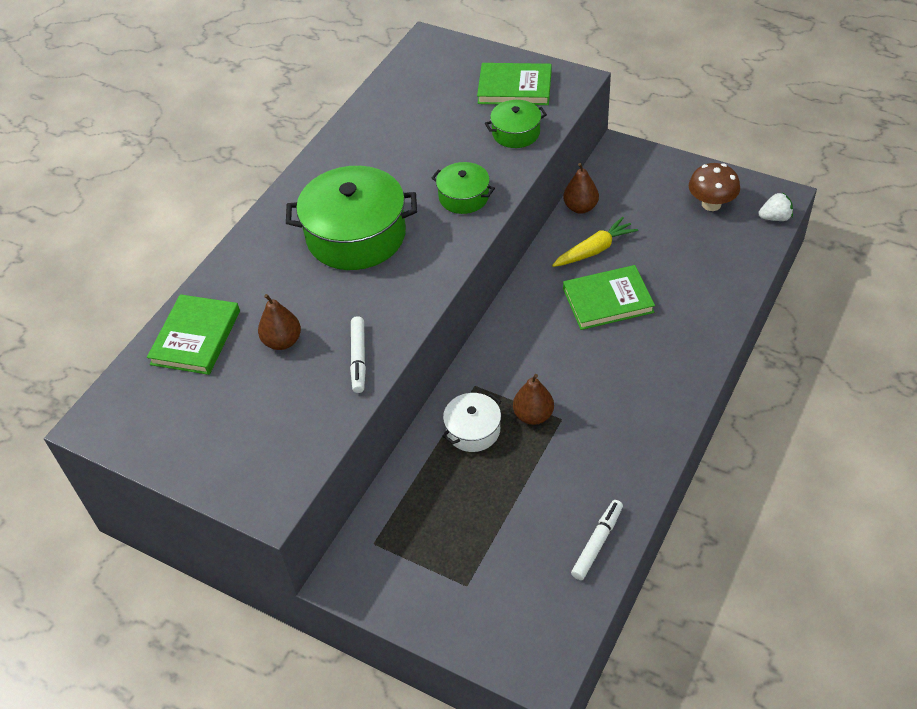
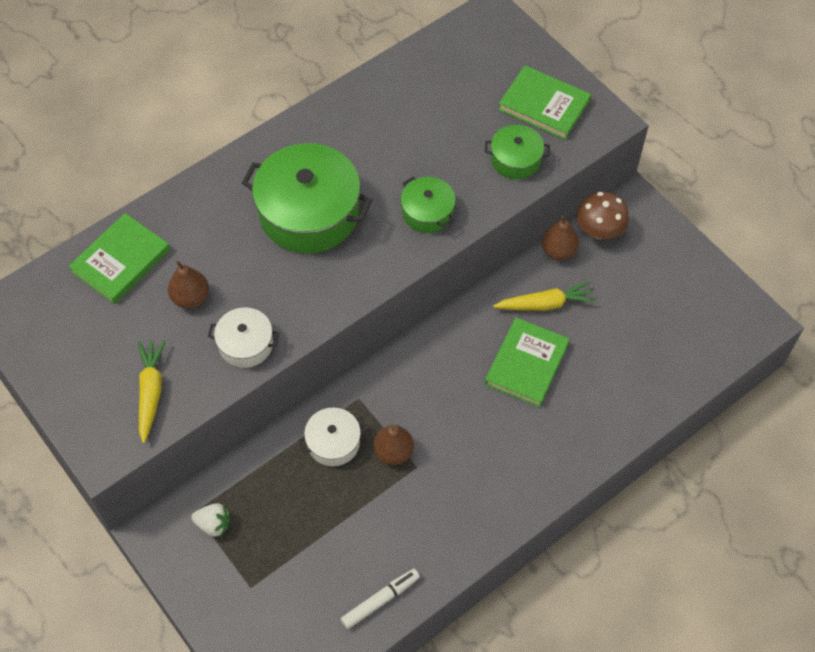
camera: 20 degrees right, 10 degrees up
white marker [350,316,366,393] -> white pot [208,307,280,368]
green book [563,265,655,330] -> green book turned 75 degrees counterclockwise [485,317,570,407]
brown mushroom [689,163,740,211] -> brown mushroom moved to [577,192,629,239]
white strawberry [758,192,793,221] -> white strawberry moved to [191,503,230,537]
none -> yellow carrot [138,340,166,443]

